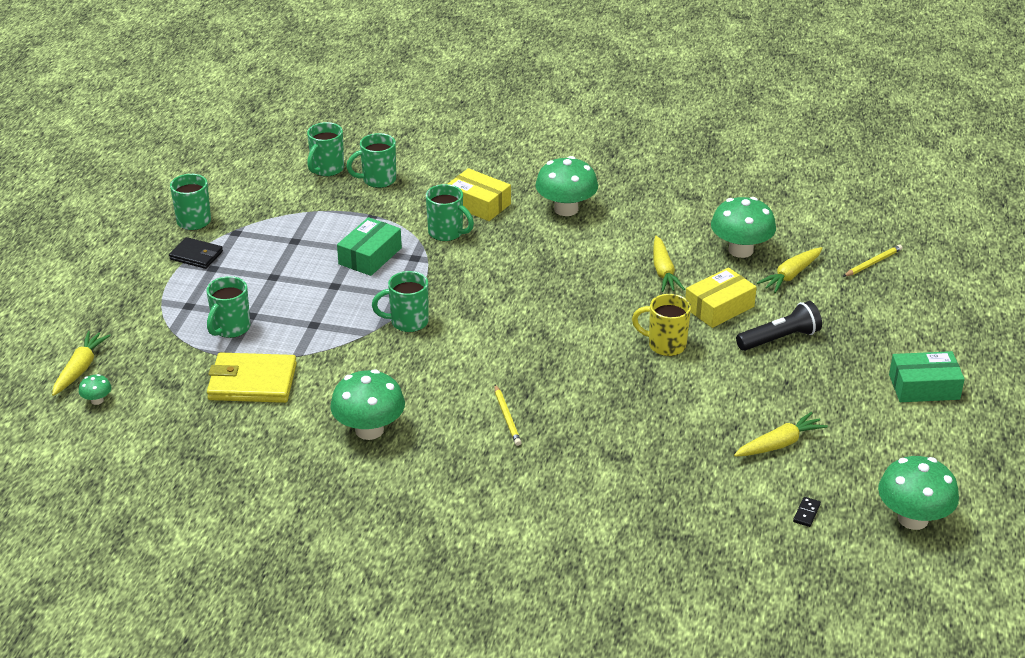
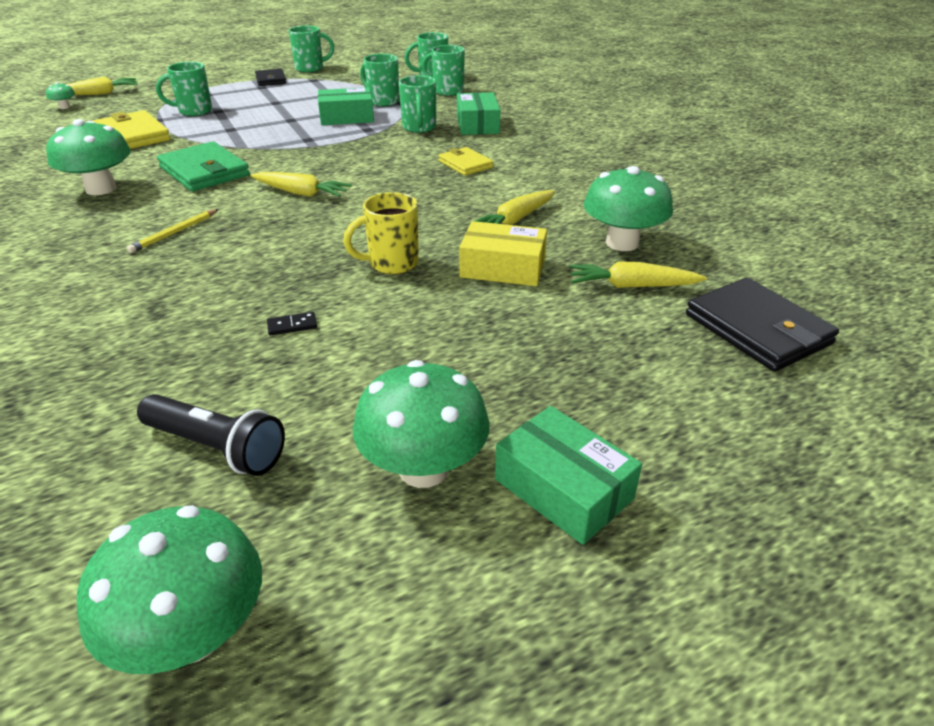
camera: 50 degrees right, 0 degrees up
green mug [372,271,428,332] -> green mug moved to [360,54,399,107]
yellow box [448,168,511,221] -> green box [457,92,500,135]
green mushroom [535,156,598,216] -> green mushroom moved to [353,360,490,488]
yellow mug [632,294,691,356] -> yellow mug turned 90 degrees counterclockwise [343,192,419,274]
yellow carrot [734,412,828,457] -> yellow carrot moved to [251,172,352,197]
black flashlight [736,301,822,351] -> black flashlight moved to [137,394,285,476]
black domino [793,497,821,527] -> black domino moved to [267,312,317,335]
yellow pencil [843,244,903,277] -> black wallet [686,278,839,372]
none -> green wallet [157,141,250,191]
none -> yellow wallet [438,147,493,176]

